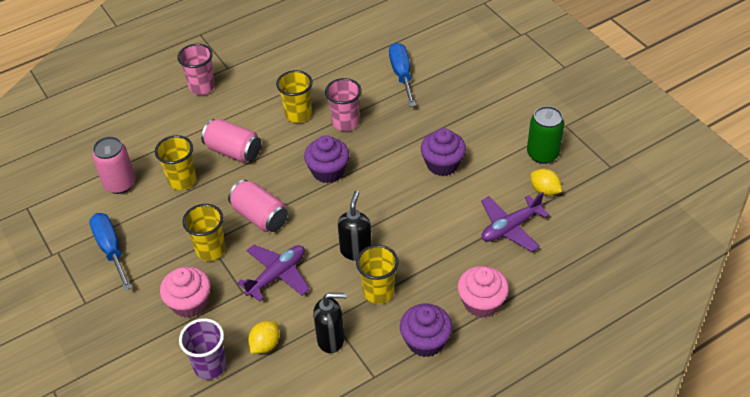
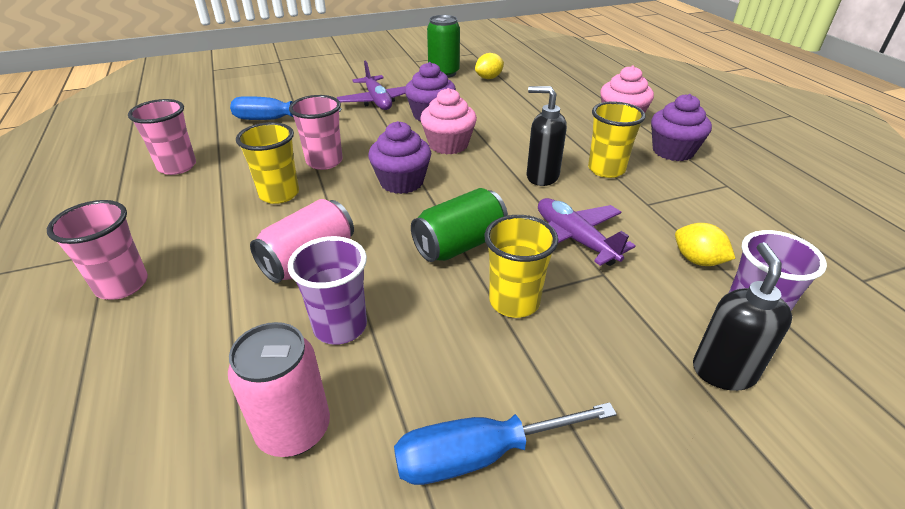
camera: 80 degrees left, 10 degrees down
yellow cup [155,135,196,190] -> purple cup [288,236,367,345]
pink cupcake [160,267,211,318] -> pink cupcake moved to [420,88,477,154]
pink can [228,179,288,232] -> green can [411,188,508,262]
black soap dispenser [313,293,346,353] -> black soap dispenser moved to [693,242,792,391]
purple plane [481,192,549,252] -> purple plane moved to [337,61,406,110]
none -> pink cup [128,99,196,175]

